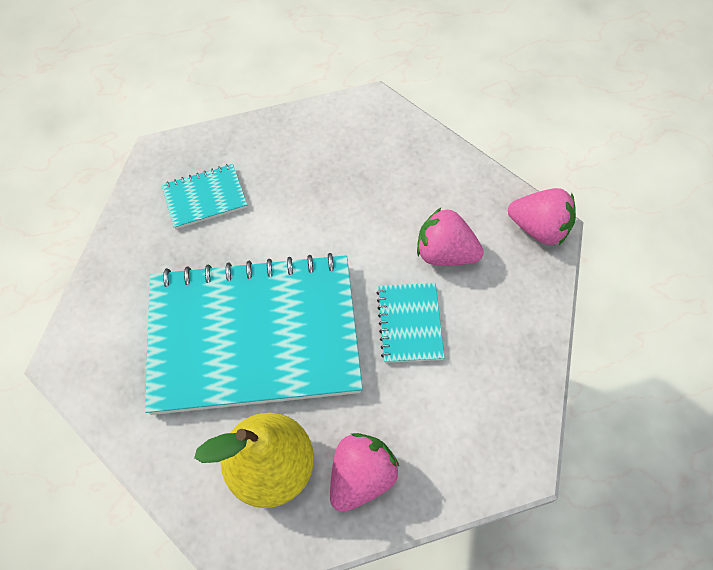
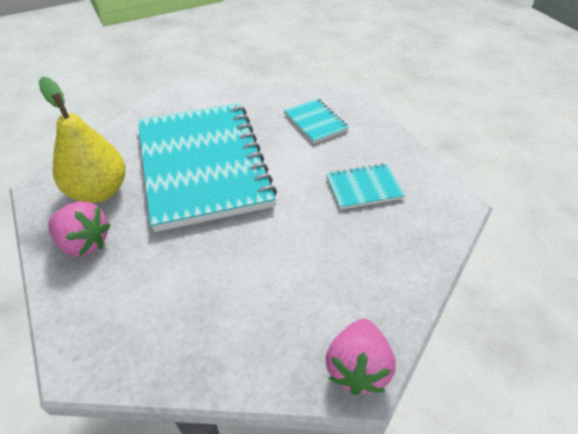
camera: 80 degrees right, 15 degrees down
turquoise notebook [377,283,445,363] -> turquoise notebook moved to [326,163,405,210]
pink strawberry [417,207,484,266] -> none

